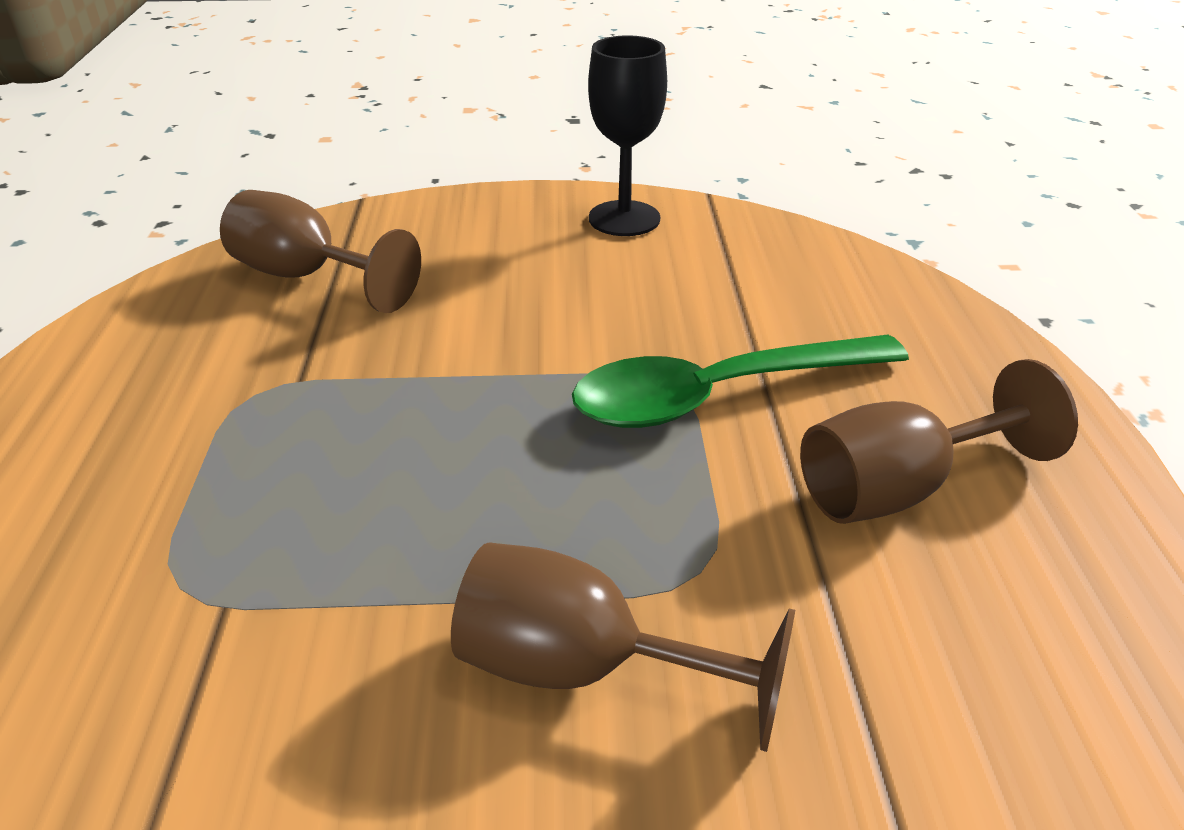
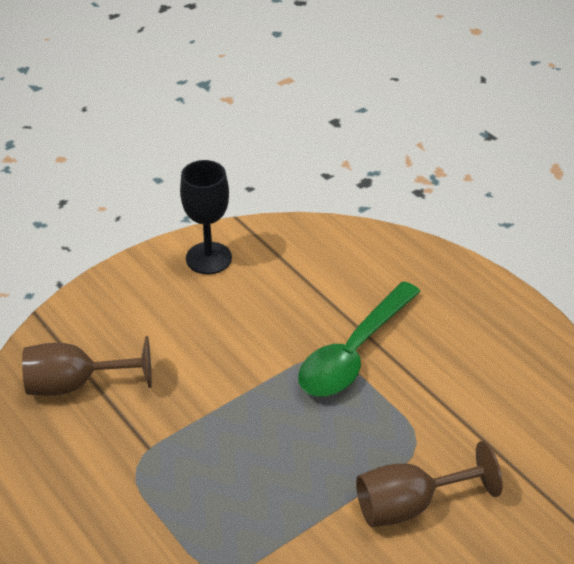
camera: 35 degrees left, 5 degrees up
brown goblet [800,359,1078,524] -> none

